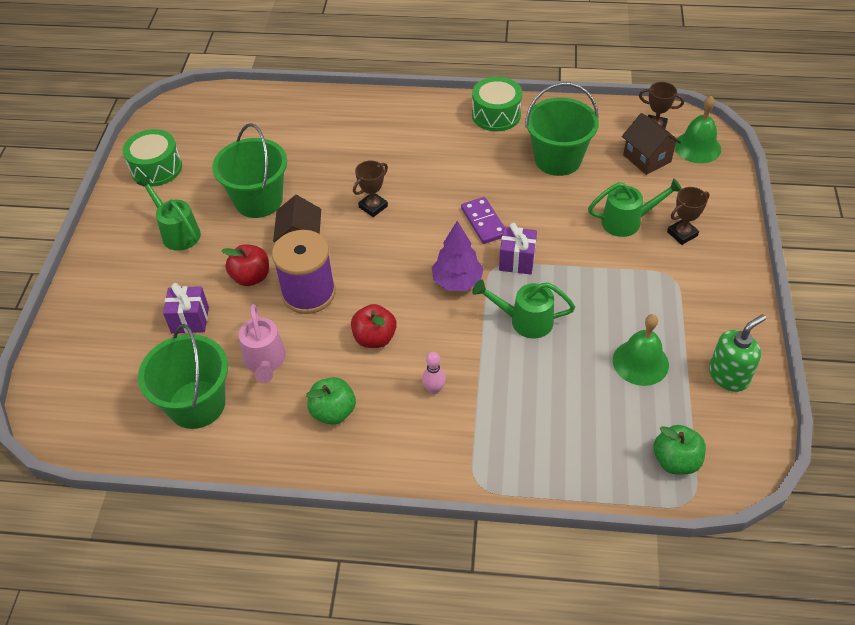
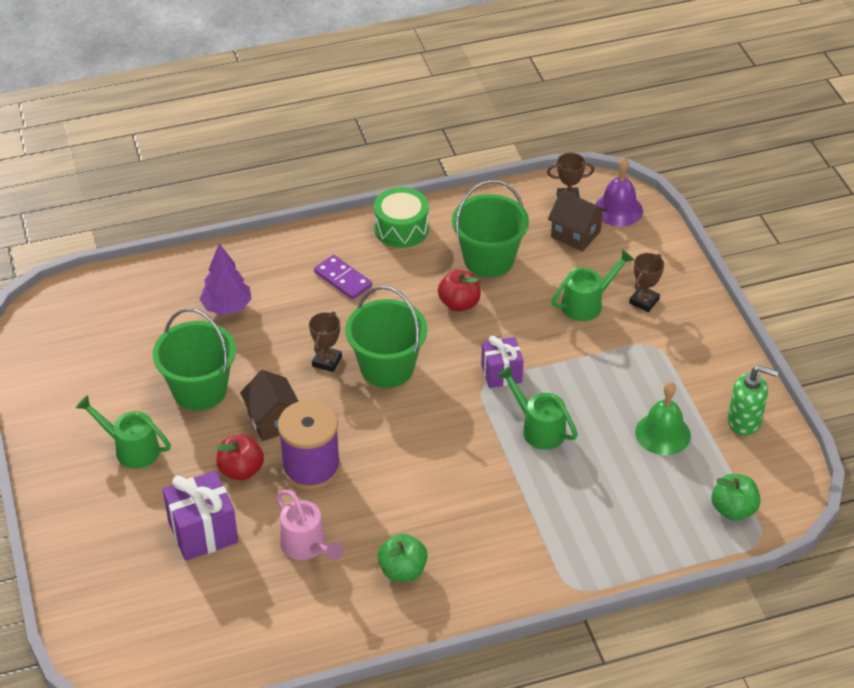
camera: 25 degrees left, 5 degrees down
green drum [123,129,182,186] -> none
green bucket [138,324,228,429] -> green bucket moved to [345,286,427,388]
purple gift [163,283,209,333] -> purple gift [162,471,238,561], size x1.51
red apple [351,304,397,348] -> red apple moved to [438,270,481,312]
pink bowling pin [422,352,446,394] -> none
purple tree [432,221,484,291] -> purple tree moved to [199,243,252,315]
purple domino [461,197,504,244] -> purple domino moved to [314,255,372,300]
green watering can [472,280,575,338] -> green watering can turned 60 degrees clockwise [497,366,578,450]
green bell [675,96,721,163] -> purple bell [595,158,643,227]
green soap dispenser [709,314,766,392] -> green soap dispenser turned 75 degrees clockwise [727,365,778,436]

